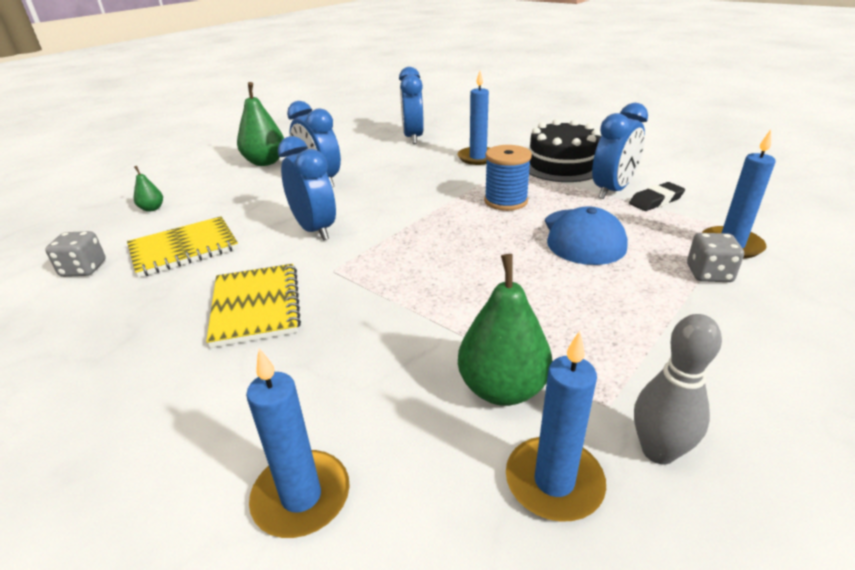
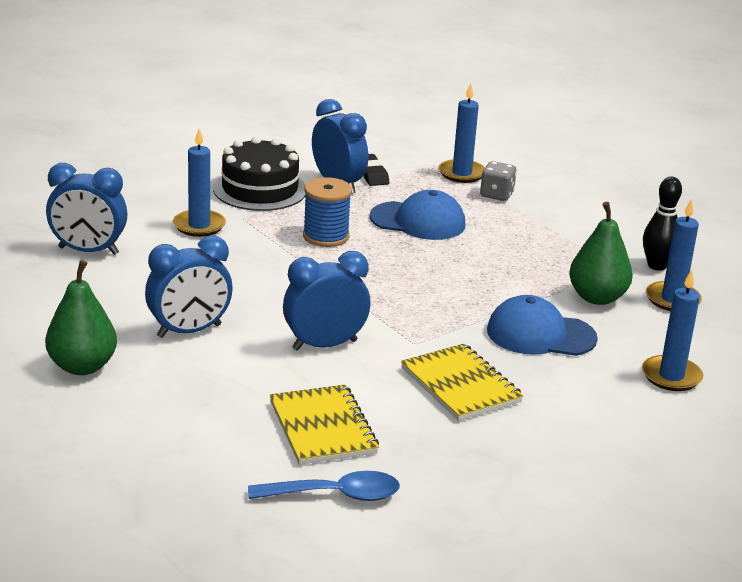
camera: 80 degrees left, 5 degrees down
grey dice [45,231,106,277] -> blue spoon [248,471,400,501]
green pear [134,166,163,212] -> none
yellow notebook [206,264,301,348] -> yellow notebook turned 60 degrees clockwise [401,344,524,421]
grey bowling pin [634,314,722,465] -> black bowling pin [643,177,682,271]
none -> blue cap [487,295,598,356]

